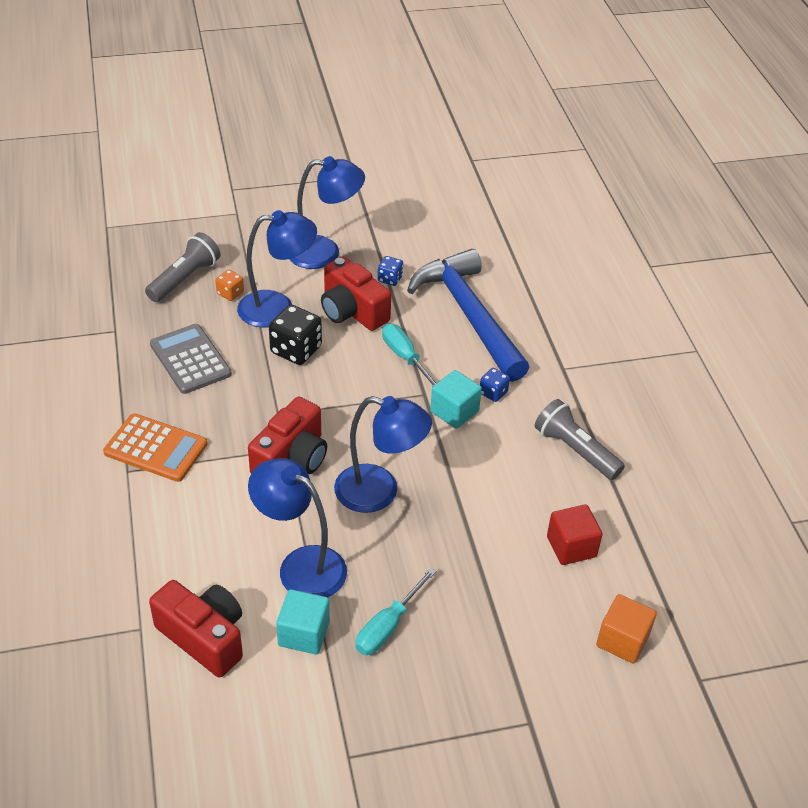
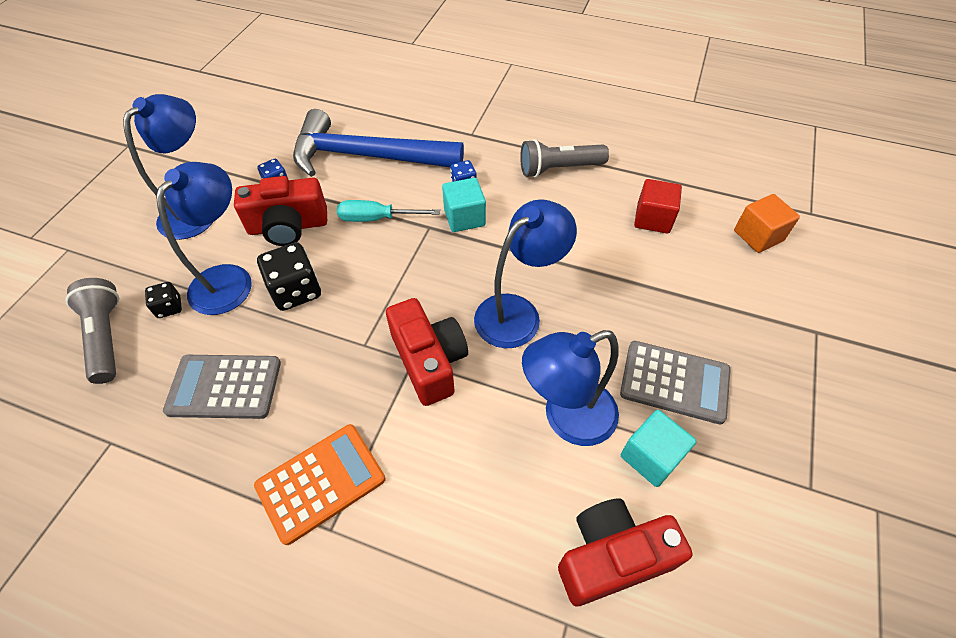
camera: 55 degrees left, 10 degrees up
orange dice [215,270,244,301] -> black dice [145,282,182,318]
turquoise screwdriver [355,567,437,655] -> grey calculator [620,341,731,425]

